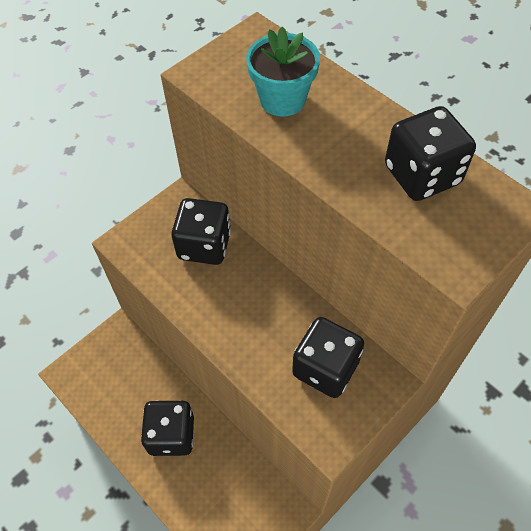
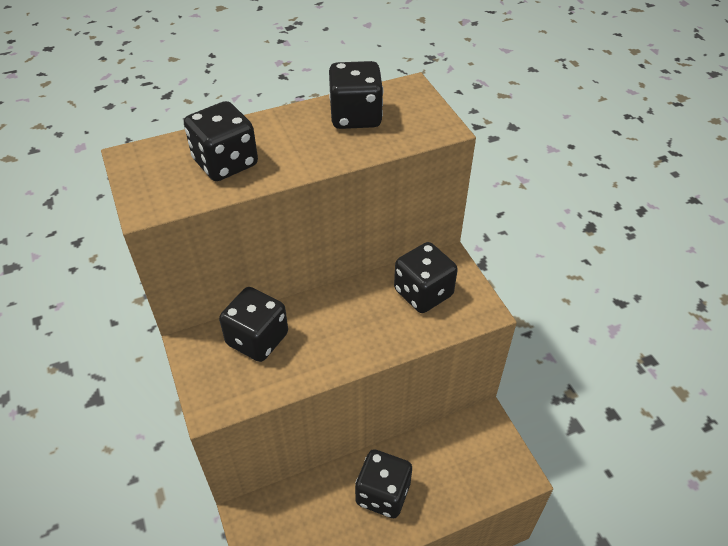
camera: 70 degrees left, 10 degrees down
turquoise flower pot [246,27,320,117] -> black dice [184,101,258,181]

